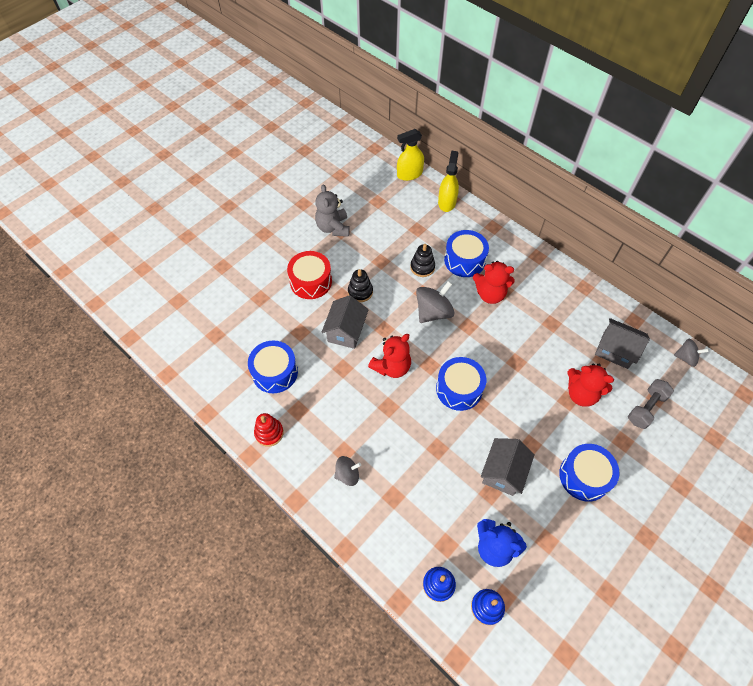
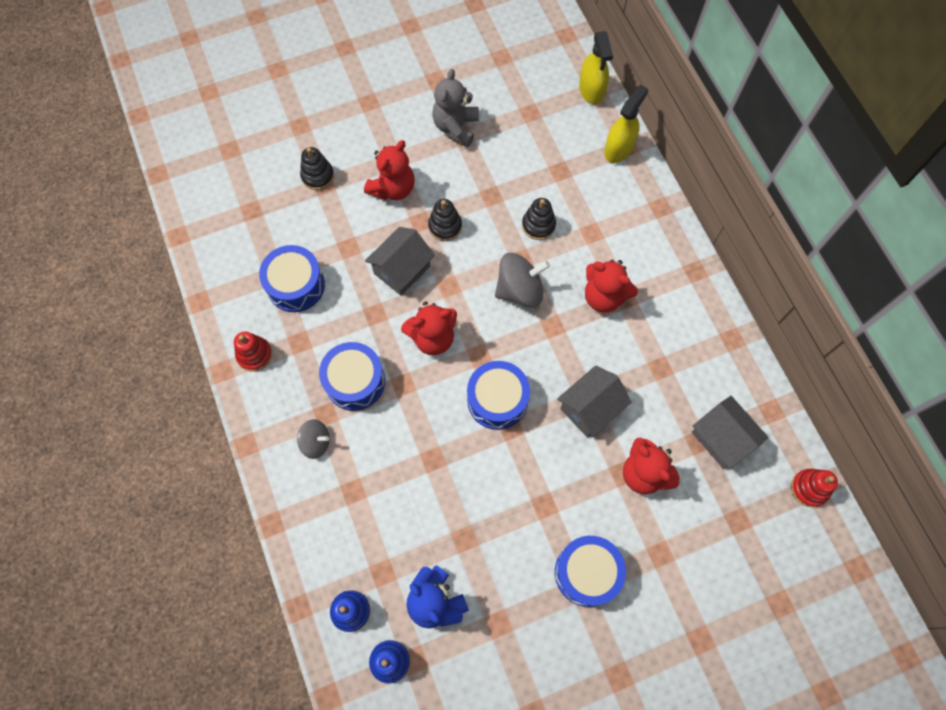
camera: 25 degrees right, 10 degrees up
red drum [287,251,332,299] -> red teddy bear [364,140,415,200]
yellow spray bottle [397,129,424,181] -> yellow spray bottle turned 105 degrees counterclockwise [579,31,613,105]
blue drum [444,230,489,277] -> blue drum moved to [319,342,385,411]
grey house [481,438,535,496] -> grey house moved to [557,365,632,438]
grey dumbbell [628,379,674,429] -> none
grey spinning top [674,339,709,367] -> red stacking toy [791,469,838,507]
none -> black stacking toy [300,147,334,190]

